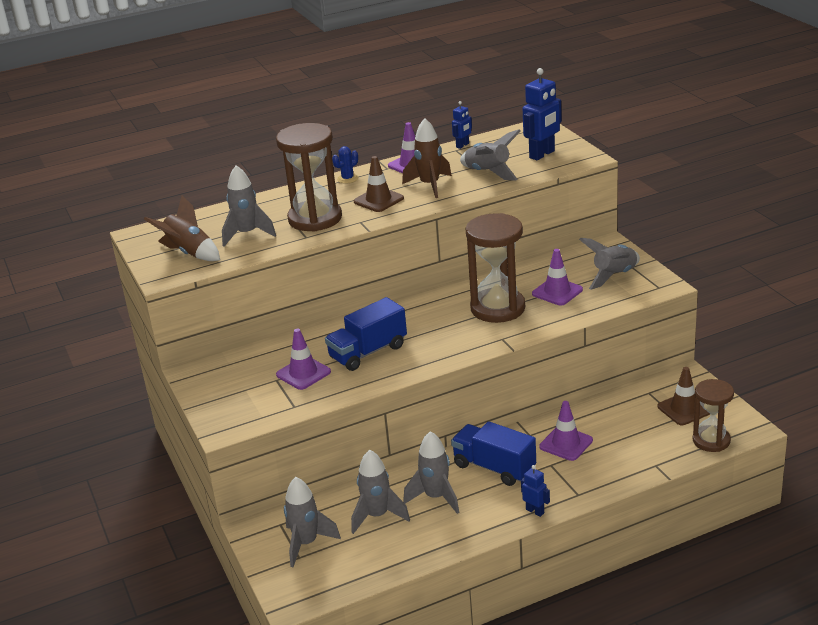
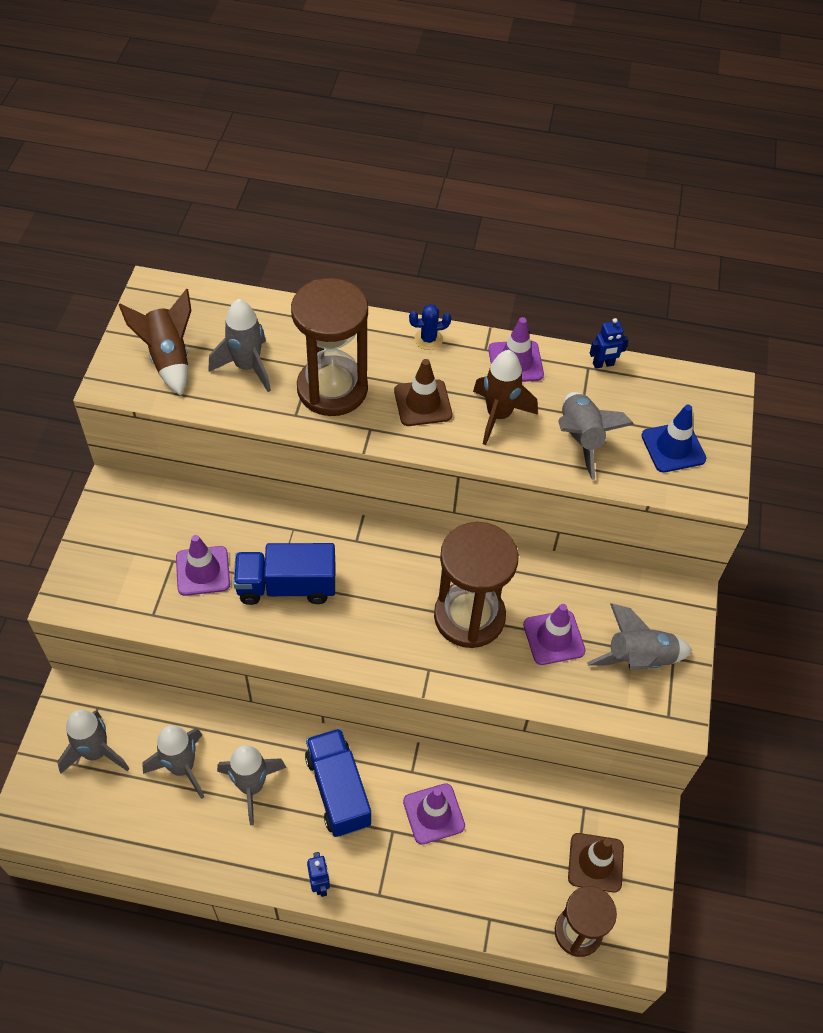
camera: 30 degrees right, 25 degrees up
blue robot [523,68,562,160] -> blue traffic cone [641,405,706,472]

